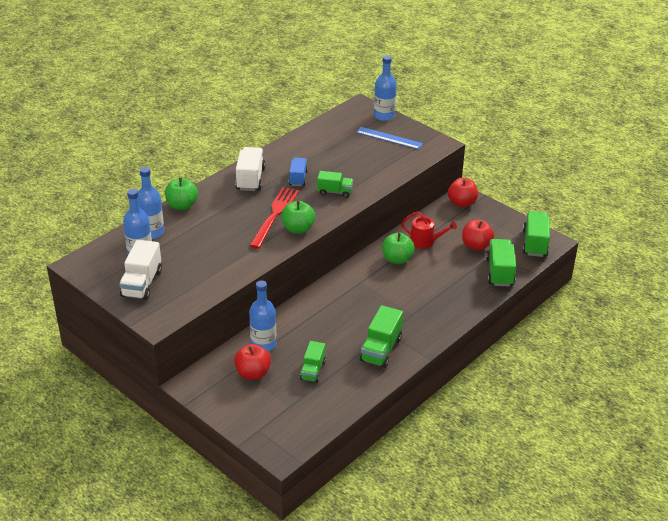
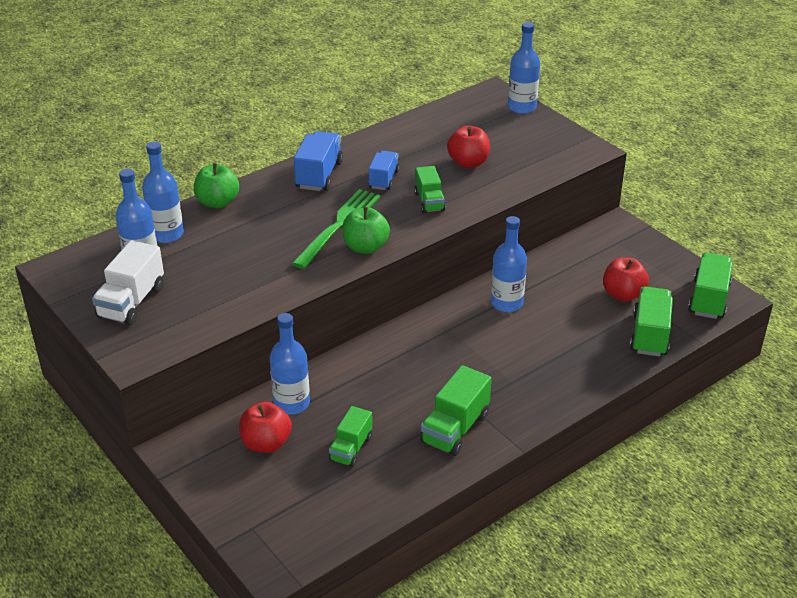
camera: 10 degrees right, 0 degrees up
white truck [235,147,266,191] -> blue truck [294,131,343,191]
red fork [249,187,299,249] -> green fork [292,189,380,269]
green truck [317,171,353,198] -> green truck turned 60 degrees clockwise [414,166,445,213]
blue ruler [356,127,423,149] -> none
green apple [382,233,415,264] -> blue bottle [491,216,527,312]
red watering can [401,212,457,248] -> none
red apple [448,178,478,207] -> red apple moved to [447,126,490,168]

